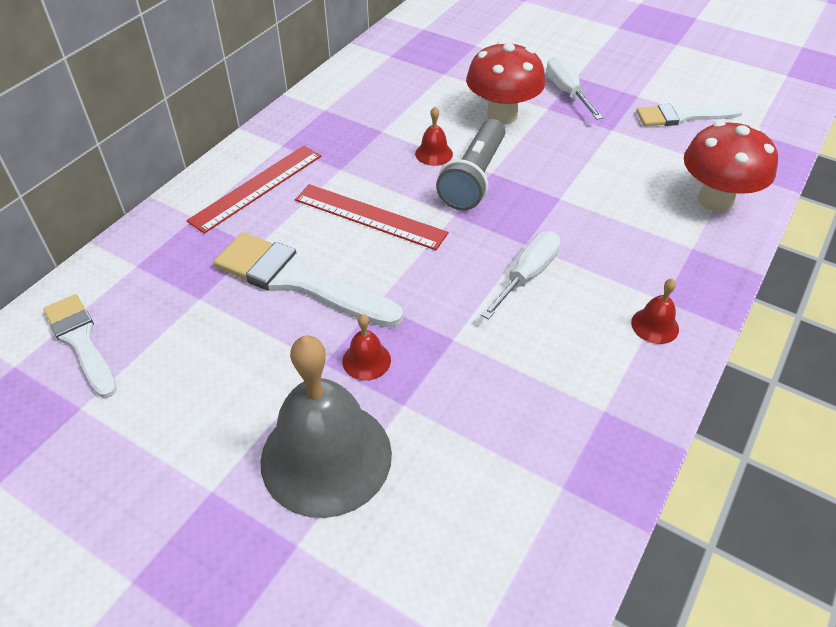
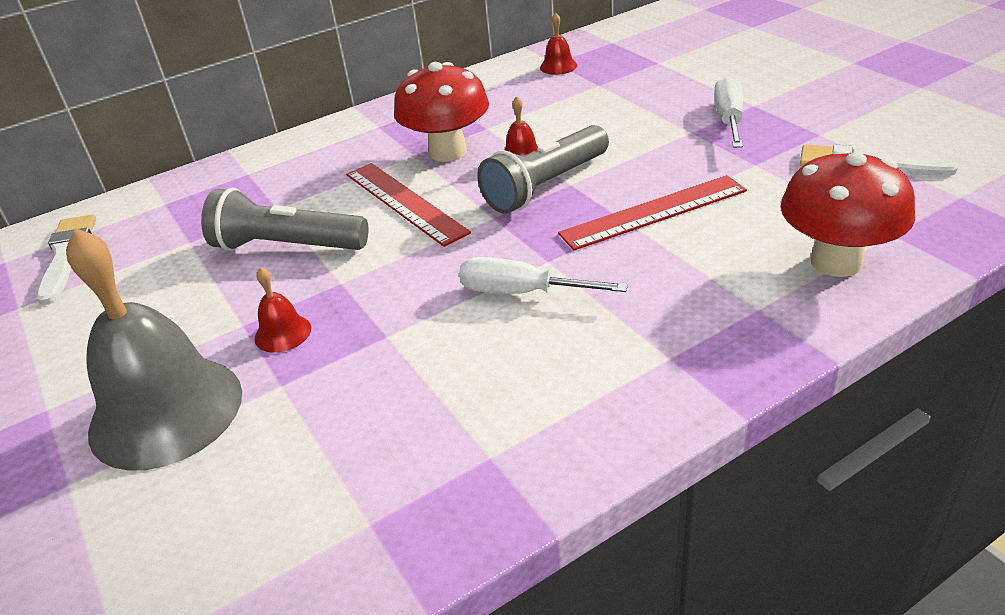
camera: 30 degrees right, 10 degrees down
red ruler [186,146,321,234] -> red ruler moved to [558,175,747,250]
white brush [214,232,403,328] -> grey flashlight [201,188,368,251]
red mushroom [466,41,545,125] -> red mushroom moved to [394,62,489,162]
white screwdriver [481,231,560,319] -> white screwdriver turned 135 degrees counterclockwise [459,257,628,294]
red bell [631,279,679,344] -> red bell moved to [540,12,577,75]

